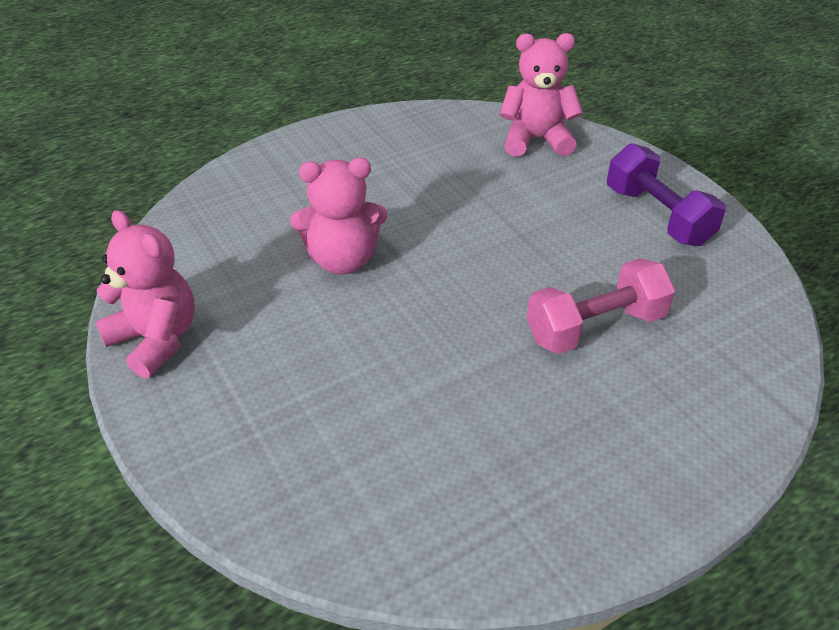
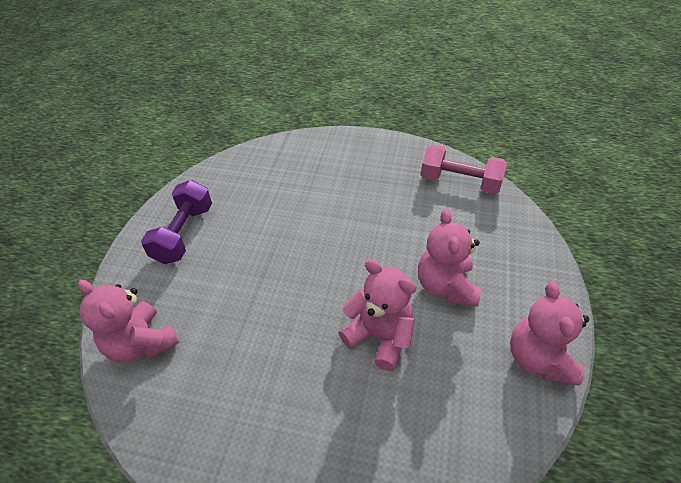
camera: 135 degrees left, 5 degrees up
pink dumbbell [527,258,675,354] -> pink dumbbell moved to [421,145,507,194]
none -> pink teddy bear [418,209,481,307]

